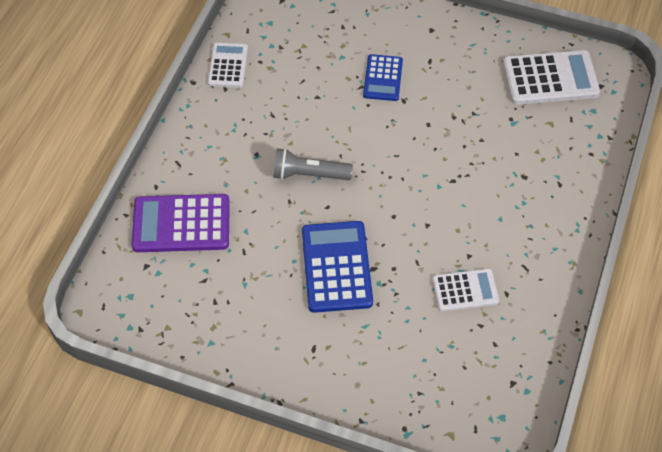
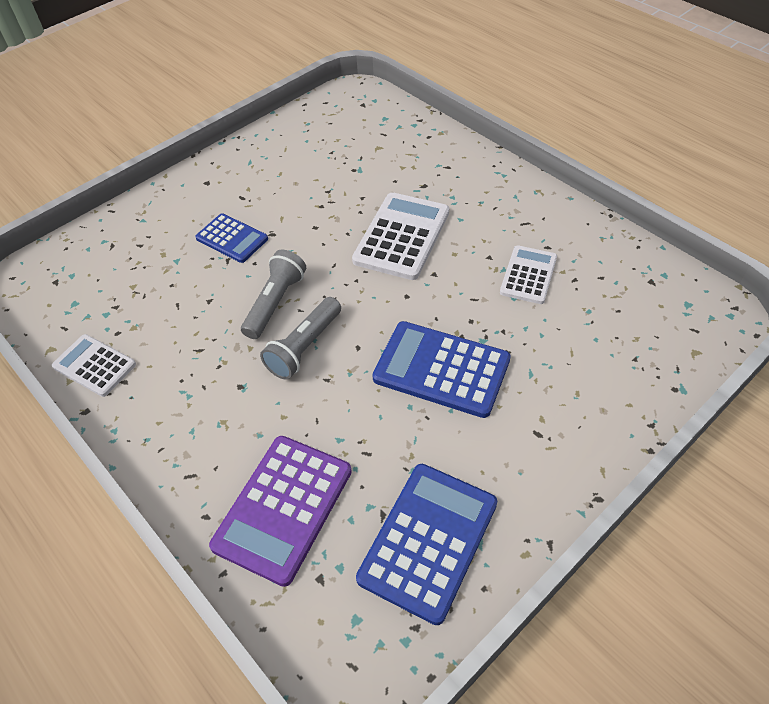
camera: 60 degrees left, 5 degrees down
white calculator [503,50,600,105] -> white calculator moved to [352,192,449,280]
none -> grey flashlight [241,250,306,339]
none -> blue calculator [356,464,497,625]

